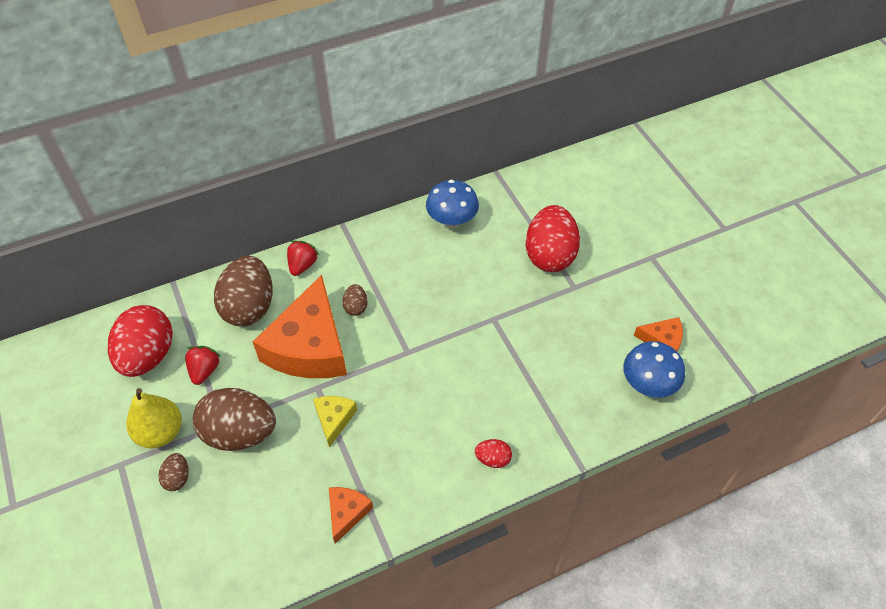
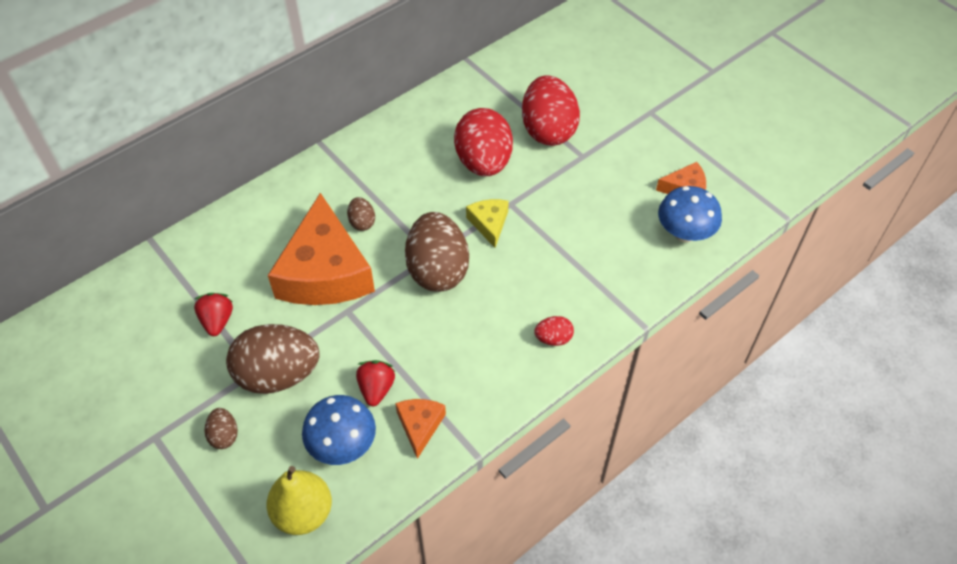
camera: 15 degrees left, 0 degrees up
red egg [108,305,173,377] -> red egg moved to [454,108,513,176]
yellow pear [126,388,182,448] -> yellow pear moved to [267,466,332,535]
brown egg [214,256,273,326] -> brown egg moved to [405,212,469,292]
red strawberry [287,241,319,276] -> red strawberry moved to [356,360,395,406]
yellow cheese [313,396,357,447] -> yellow cheese moved to [466,199,509,248]
blue mushroom [426,180,479,228] -> blue mushroom moved to [302,395,376,465]

